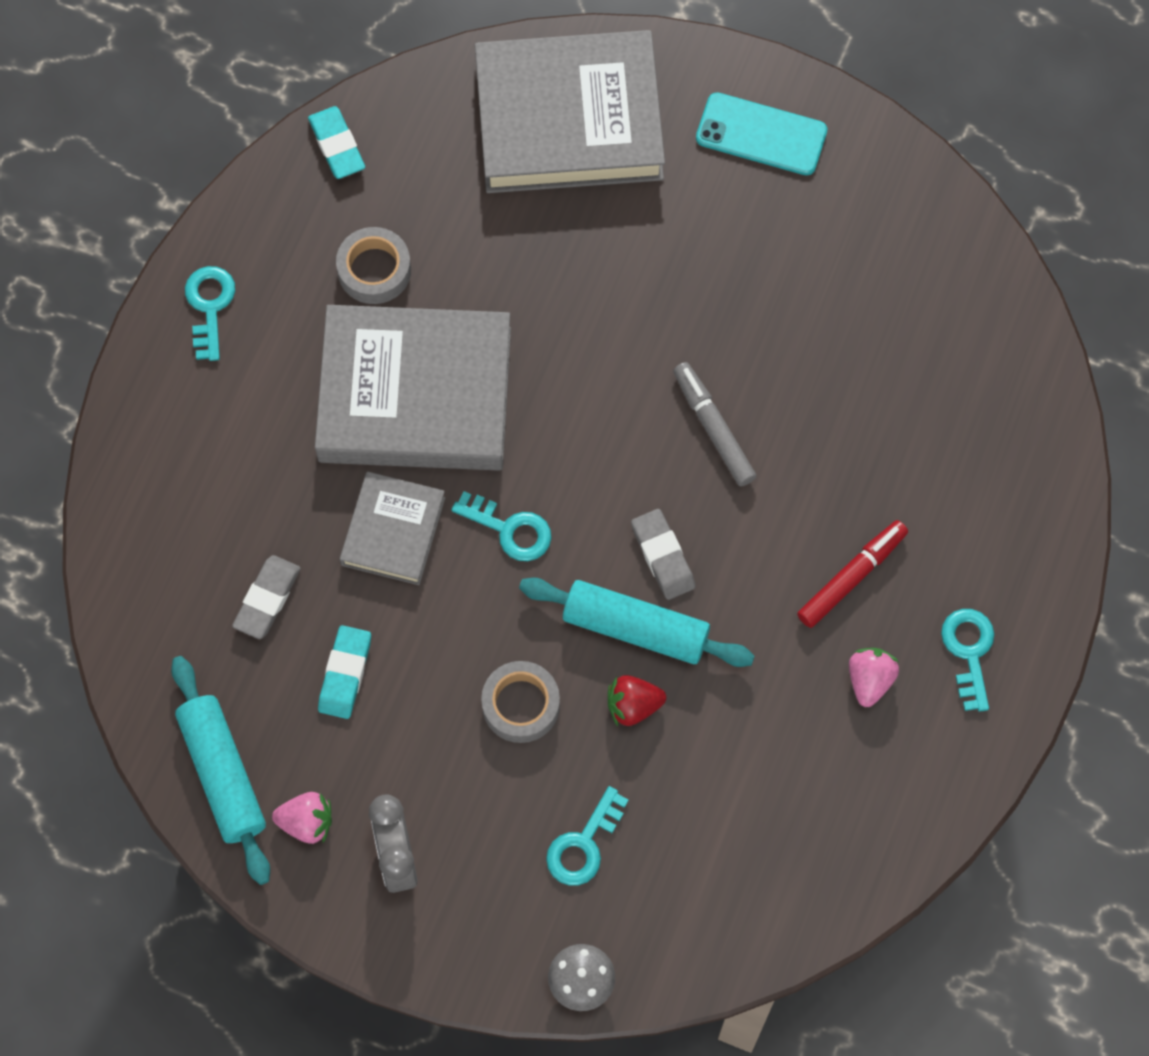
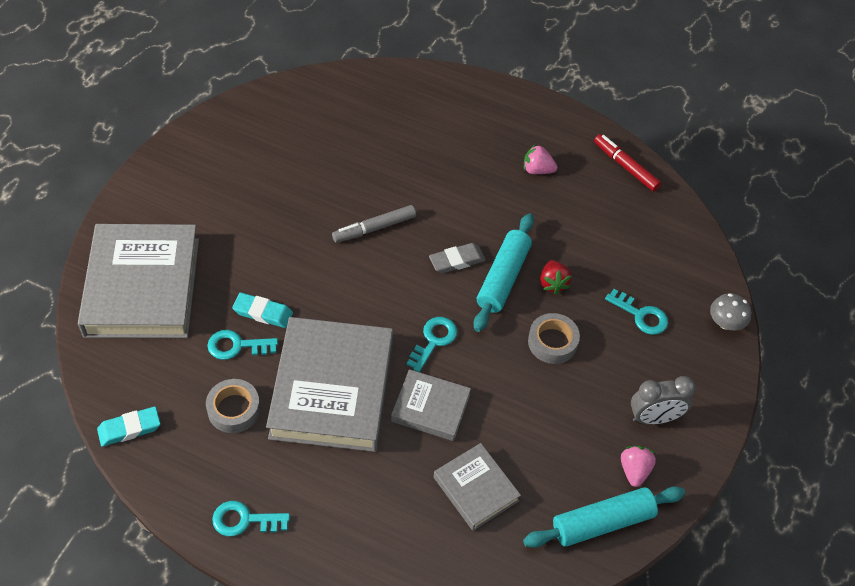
camera: 90 degrees left, 15 degrees down
grey eraser [232,555,301,639] -> grey book [434,443,521,531]
turquoise eraser [318,625,371,719] -> turquoise eraser moved to [232,293,293,328]
turquoise phone [696,92,827,175] -> none
red marker [797,520,908,628] -> red marker moved to [594,134,661,192]
turquoise key [941,609,995,712] -> turquoise key moved to [207,330,278,360]

